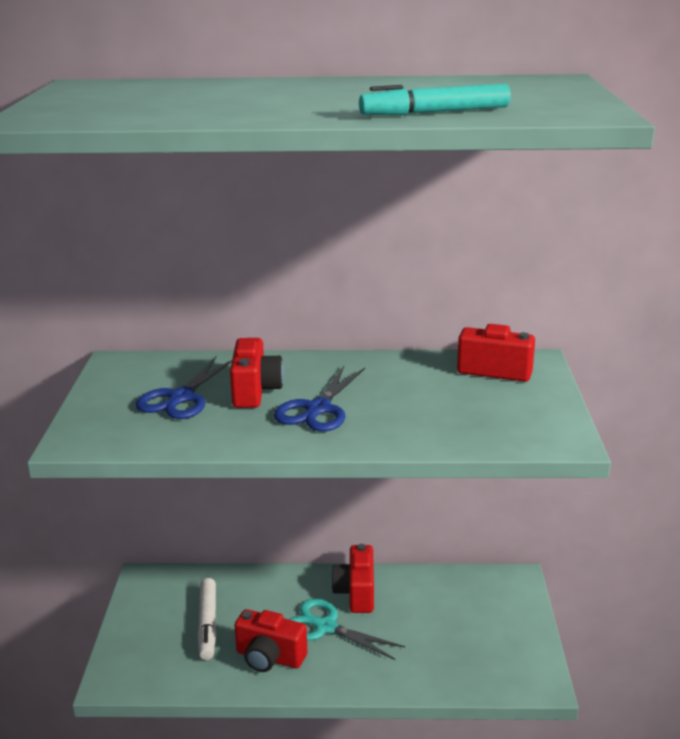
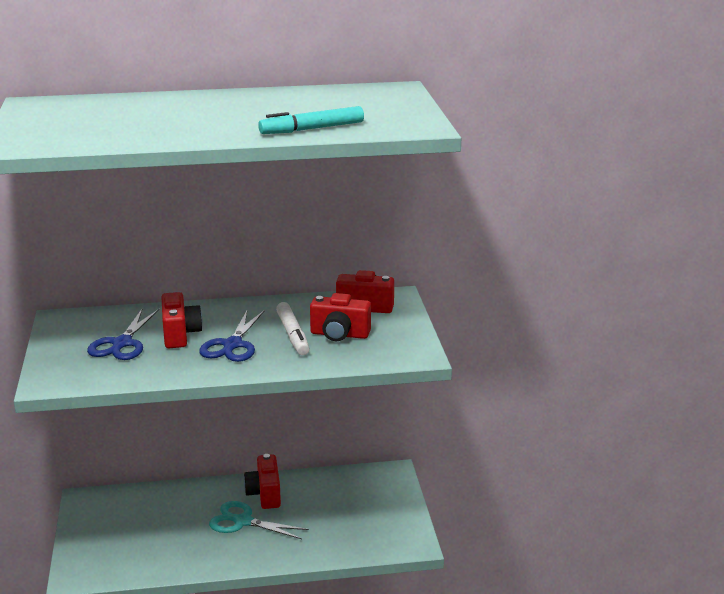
camera: 10 degrees left, 0 degrees up
white marker [198,578,216,660] -> white marker moved to [276,302,309,355]
red camera [235,609,307,672] -> red camera moved to [310,293,371,341]

